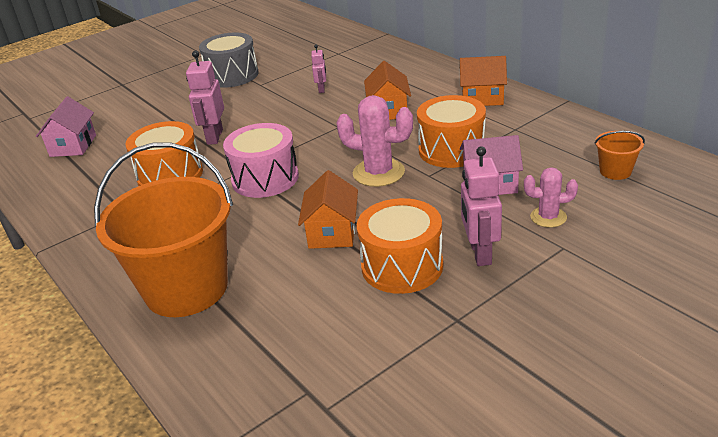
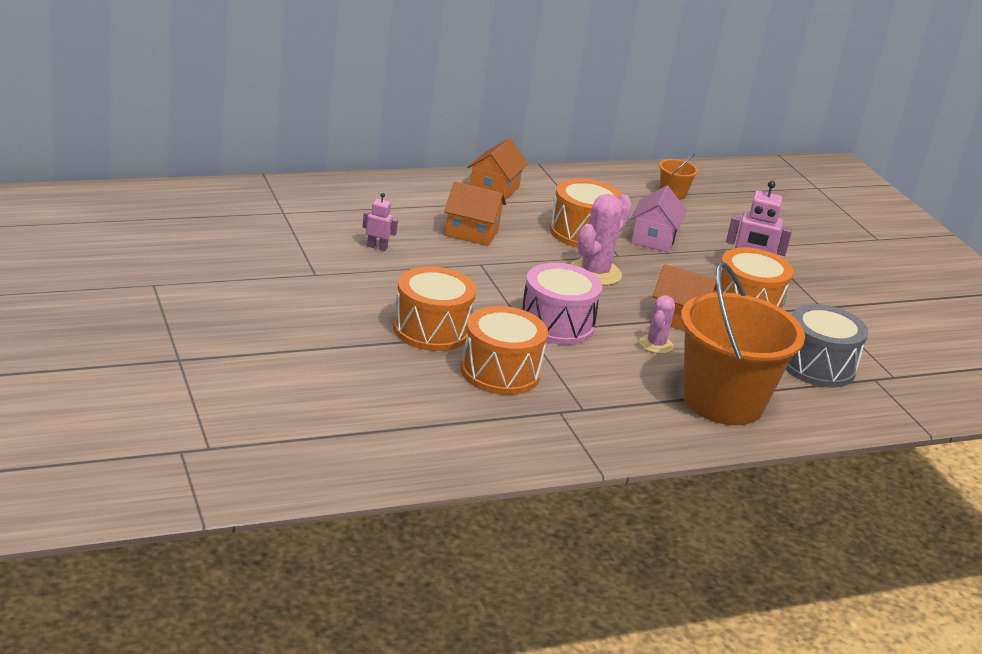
camera: 80 degrees left, 5 degrees down
pink house [36,97,96,157] -> none
pink robot [186,50,224,145] -> orange drum [393,266,477,351]
grey drum [199,33,258,88] -> grey drum moved to [786,304,868,387]
pink cactus [524,167,578,228] -> pink cactus moved to [639,295,675,354]

